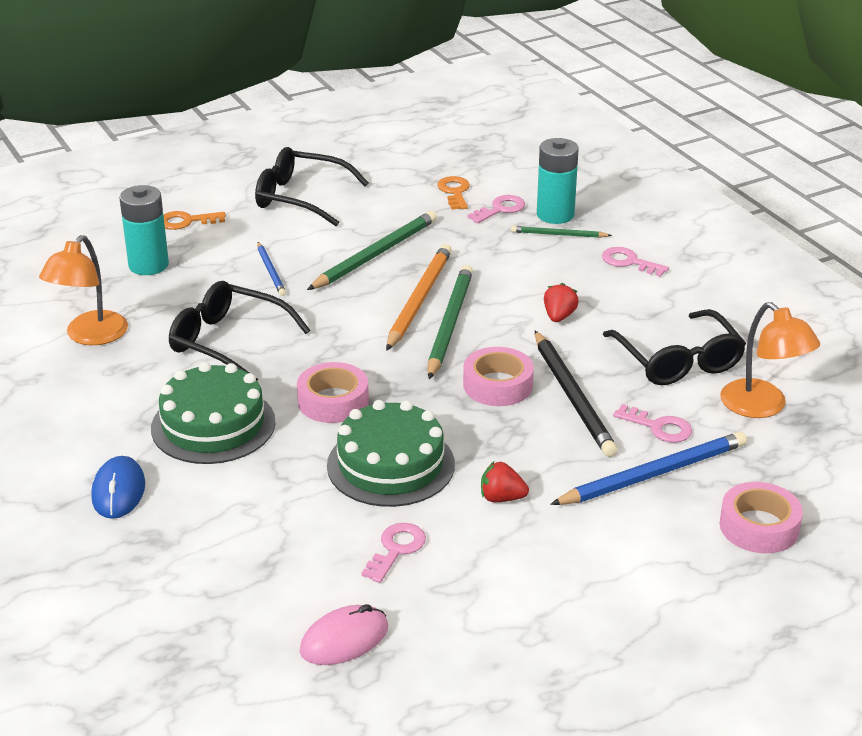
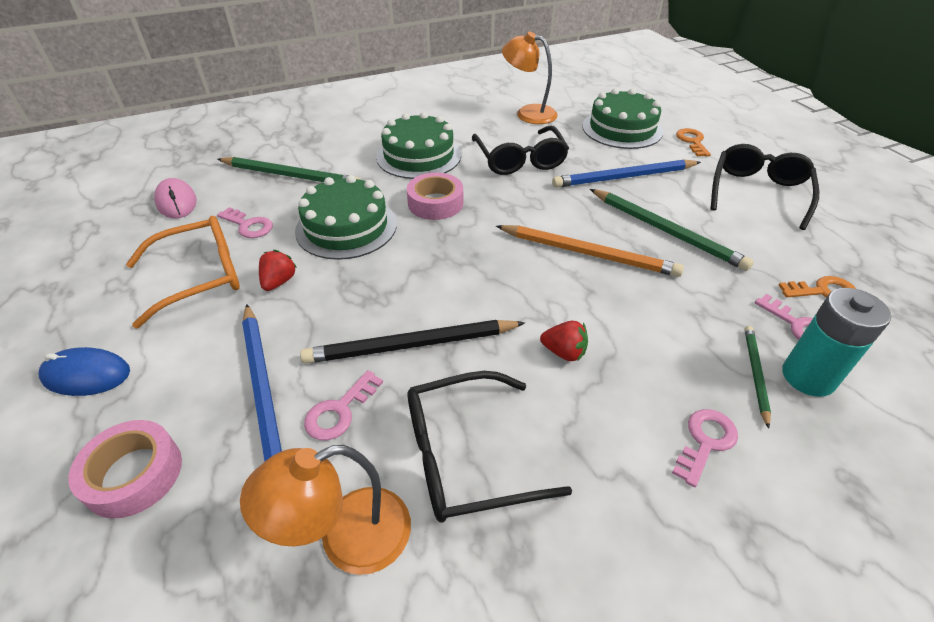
camera: 95 degrees right, 10 degrees up
blue mouse [91,456,145,519] -> blue mouse moved to [39,347,130,396]
turquoise battery [119,185,169,275] -> green cake [582,88,663,149]
black glasses [169,281,310,381] -> black glasses turned 135 degrees clockwise [472,126,569,175]
blue pencil [257,242,286,296] -> blue pencil [552,159,701,188], size x1.83
green pencil [428,265,473,379] -> green pencil moved to [217,157,361,182]
pink tape [463,347,534,406] -> none
none -> orange glasses [126,216,240,328]

